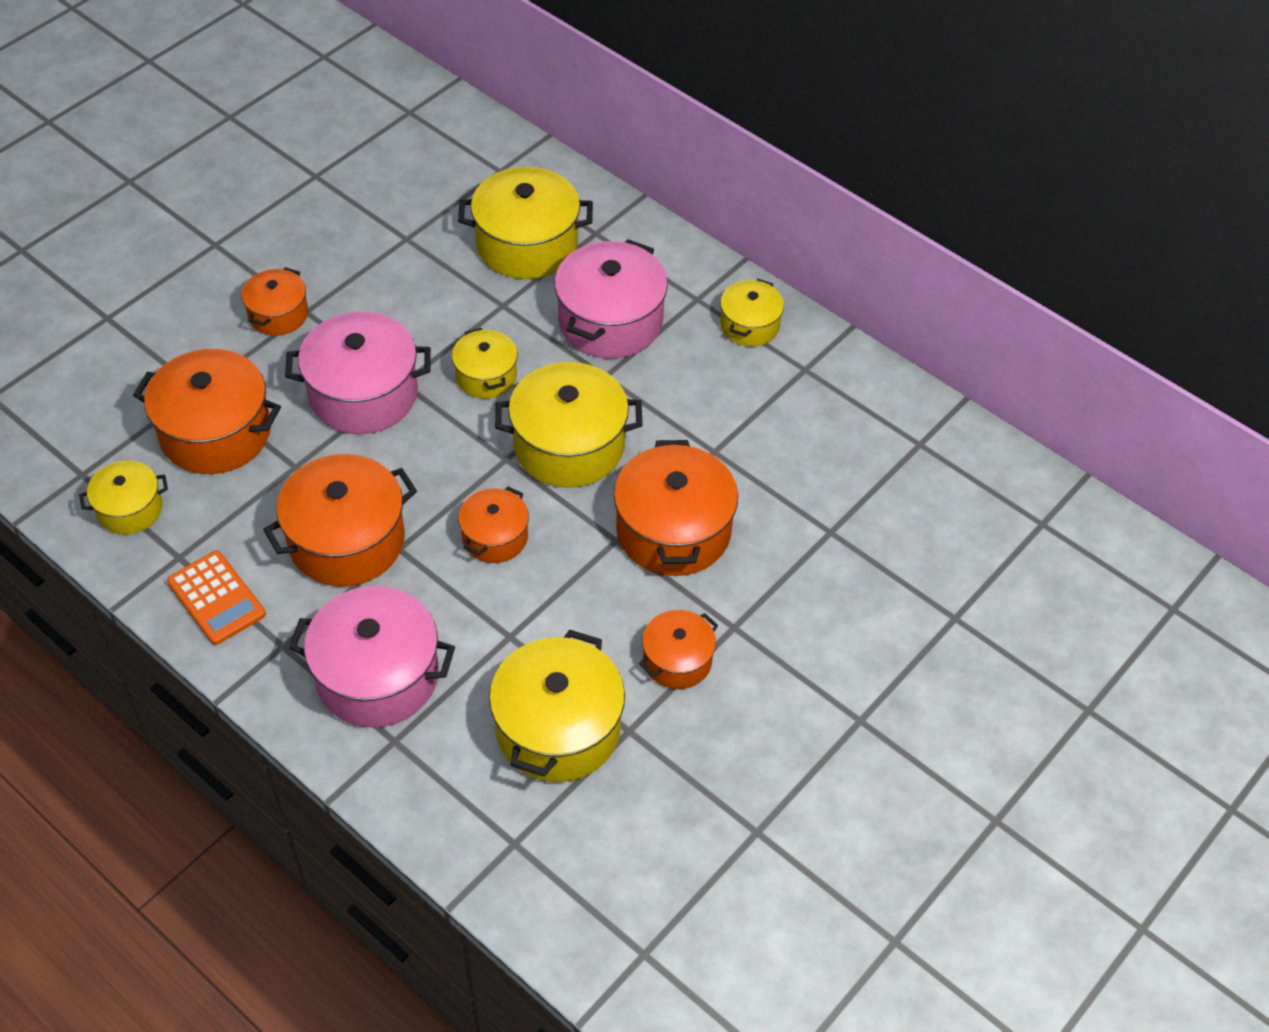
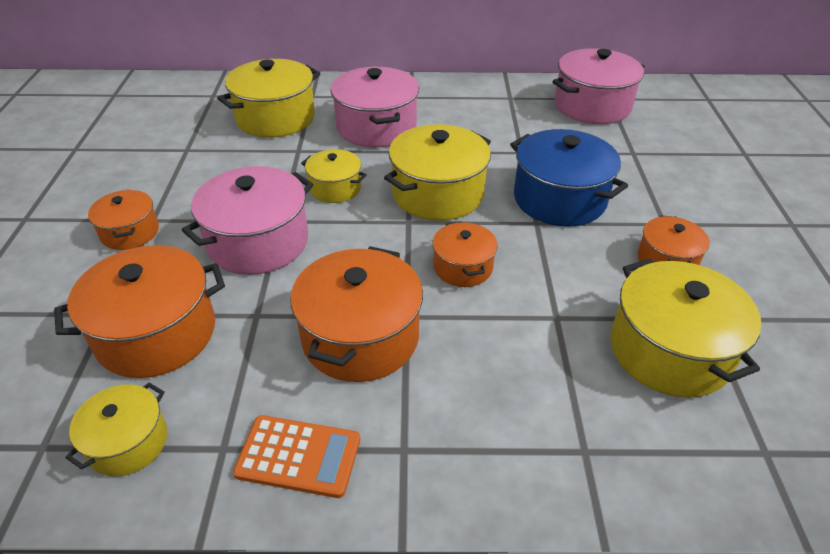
camera: 40 degrees left, 10 degrees down
pink pot [289,586,455,728] -> pink pot moved to [552,48,645,124]
orange pot [614,440,738,576] -> blue pot [510,129,628,227]
yellow pot [720,279,784,347] -> none

